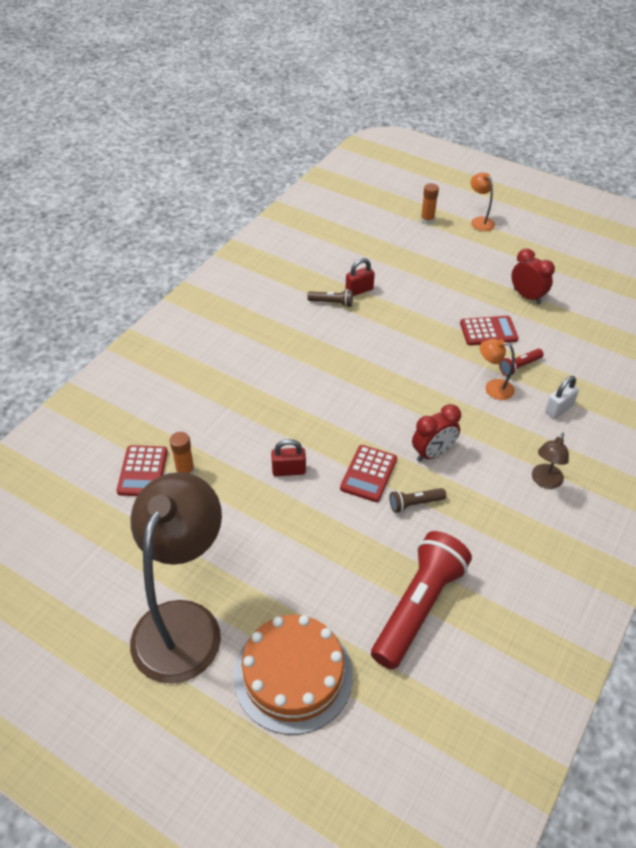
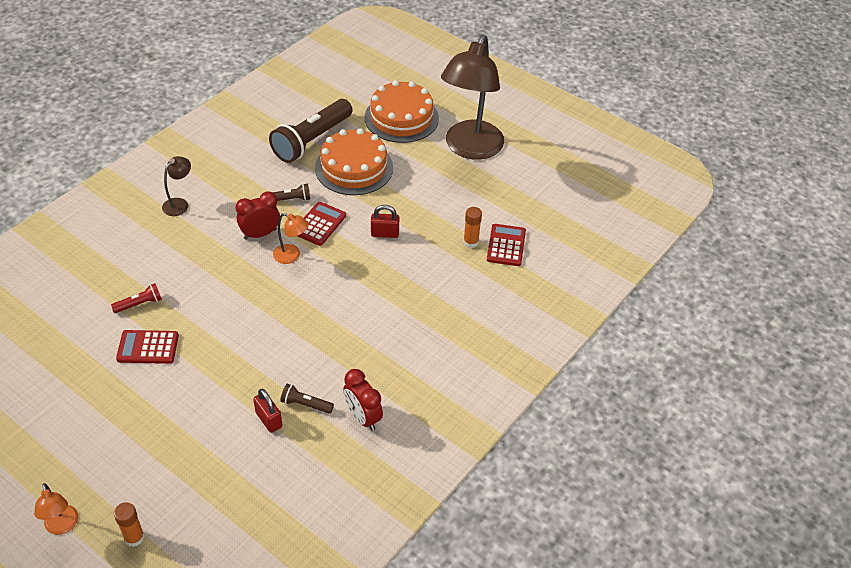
camera: 175 degrees left, 0 degrees up
red padlock [345,258,375,296] -> red padlock turned 75 degrees clockwise [253,388,282,433]
red flashlight [371,531,472,669] -> brown flashlight [269,99,353,163]
orange lamp [480,339,515,400] -> orange lamp moved to [273,213,309,264]
red clock [511,248,555,305] -> red clock moved to [344,369,383,431]
white padlock [545,376,579,419] -> none
none -> orange cake [315,128,393,195]

